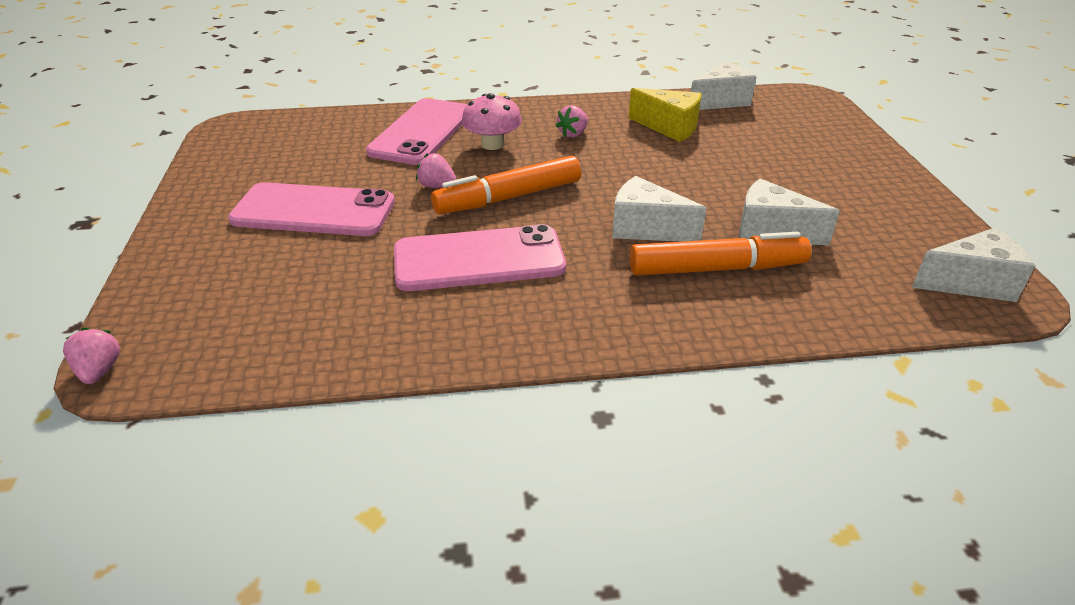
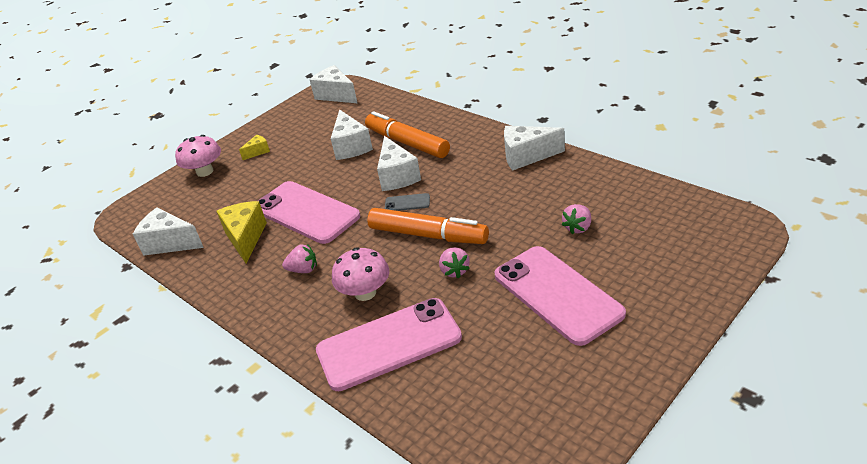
camera: 125 degrees left, 0 degrees up
pink strawberry [63,328,120,384] -> pink strawberry moved to [562,204,591,234]
pink phone [394,224,566,291] -> pink phone moved to [258,181,360,244]
none -> pink mushroom [175,135,221,177]
none -> yellow cheese [239,135,270,160]
none -> grey phone [385,193,430,211]
none -> white cheese [504,126,565,170]

